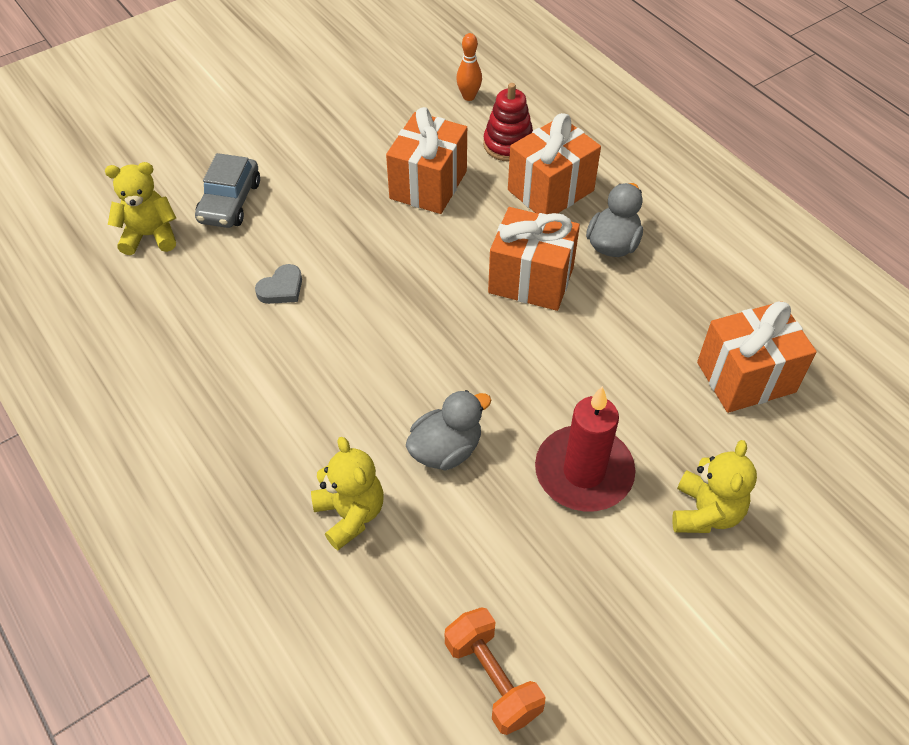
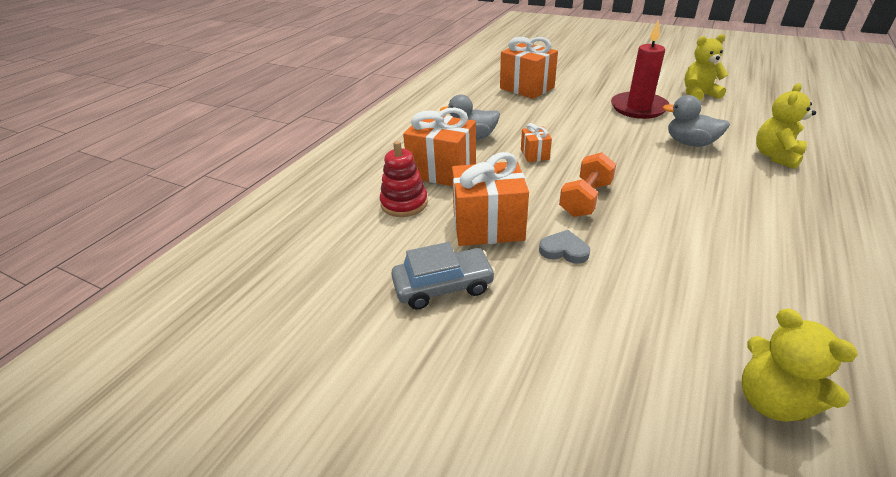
camera: 115 degrees left, 15 degrees down
grey car [195,153,260,228] -> grey car moved to [391,242,496,310]
grey heart [255,264,302,304] -> grey heart moved to [539,230,590,264]
orange dumbbell [445,607,545,735] -> orange dumbbell moved to [559,152,616,217]
orange bowling pin [456,33,482,101] -> none
orange gift [488,207,580,311] -> orange gift [521,123,552,162], size x0.50
yellow teddy bear [672,440,757,533] -> yellow teddy bear moved to [685,34,728,101]

